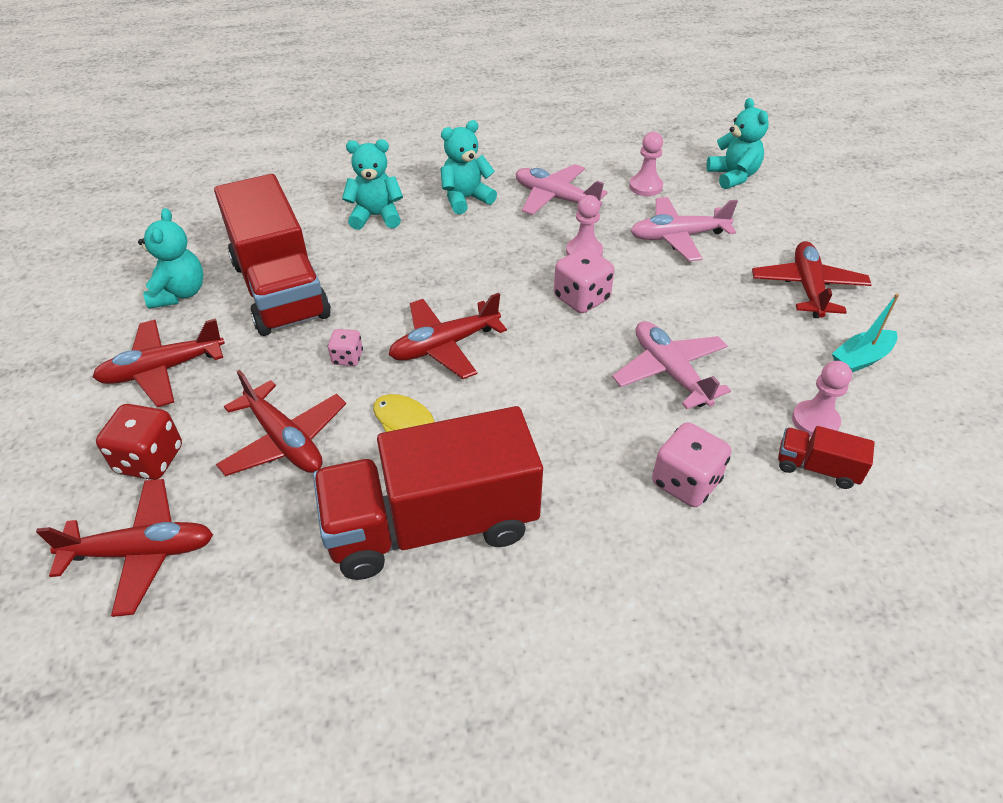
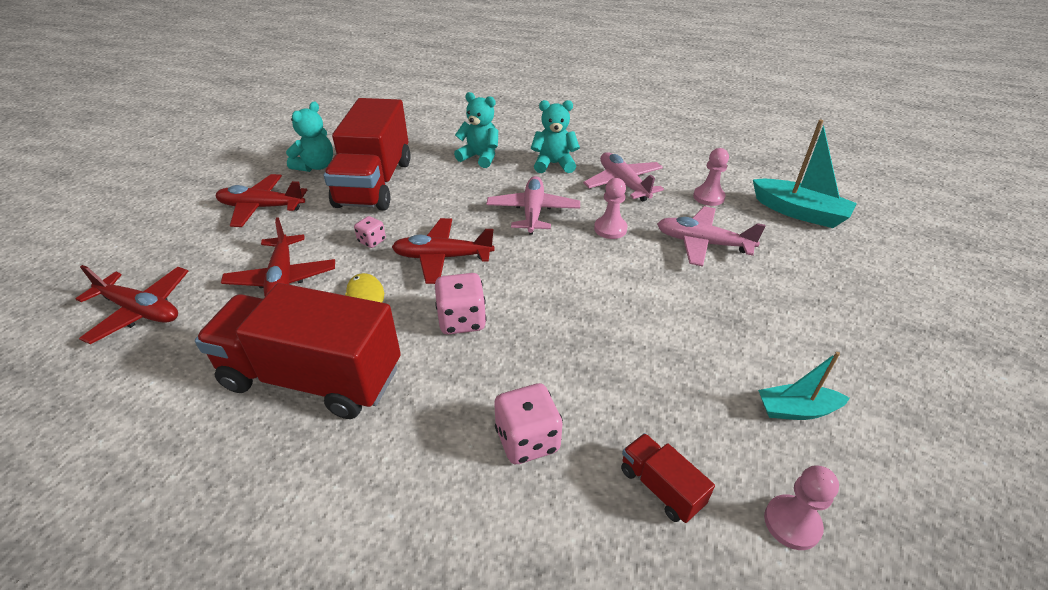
camera: 30 degrees right, 5 degrees down
red dice [96,404,182,480] -> none
pink dice [554,247,614,313] -> pink dice moved to [435,273,487,334]
pink plane [612,321,731,409] -> pink plane moved to [486,176,580,235]
turquoise teddy bear [706,98,769,189] -> turquoise boat [753,119,857,228]
red plane [752,241,872,318] -> none
pink pawn [792,361,852,437] -> pink pawn moved to [764,465,839,550]

